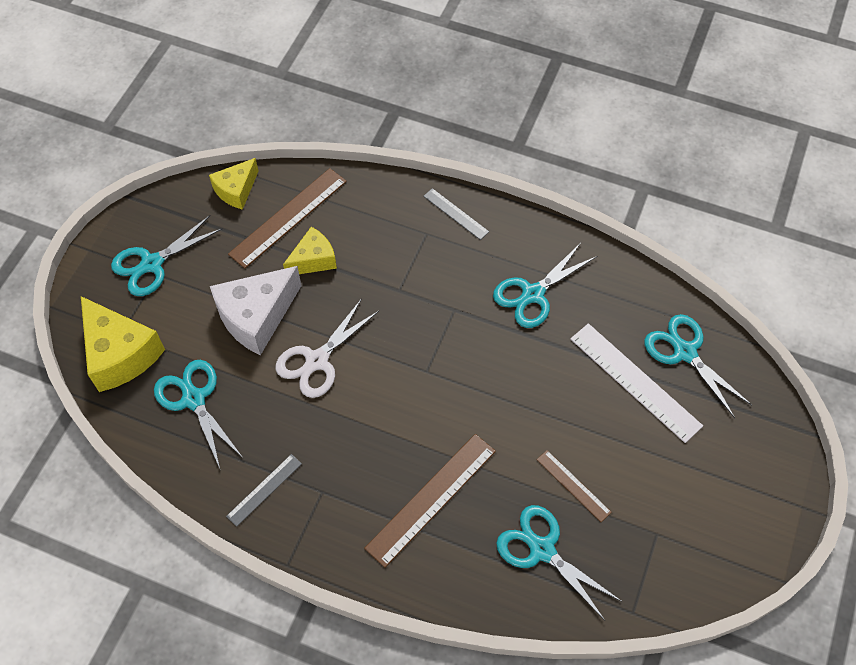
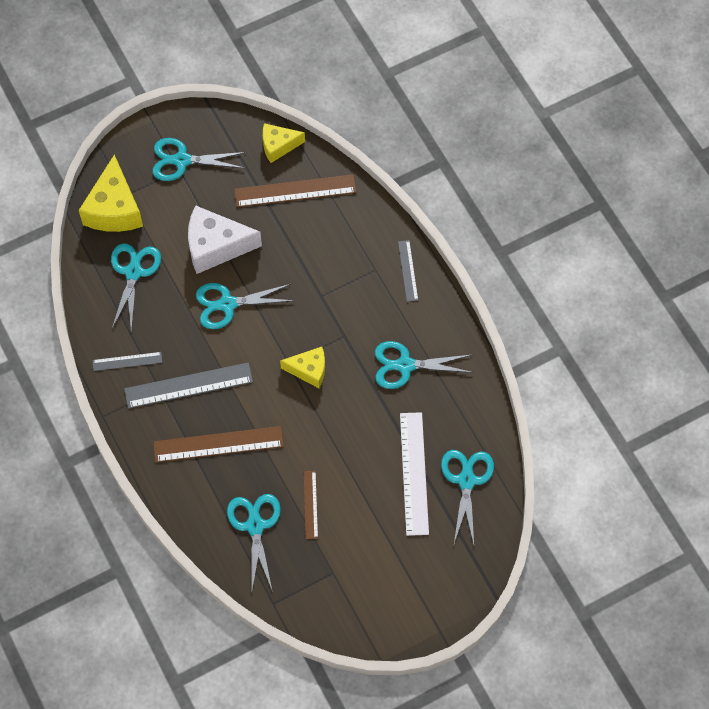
camera: 40 degrees right, 5 degrees up
white scissors [275,298,379,398] -> turquoise scissors [196,283,295,329]
yellow cheese [283,227,337,274] -> yellow cheese moved to [280,347,325,388]
none -> grey ruler [124,362,253,409]

